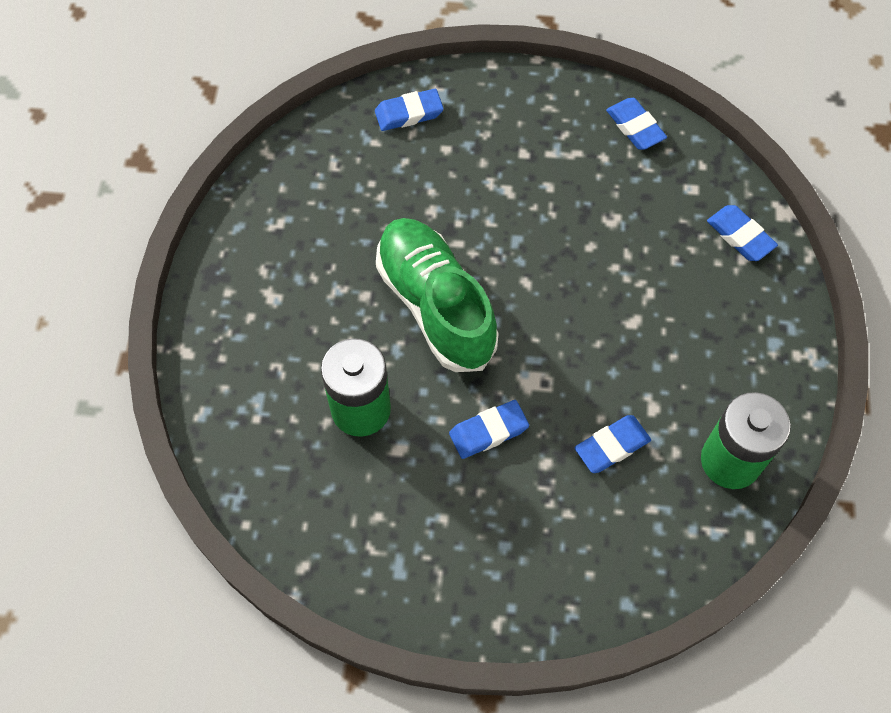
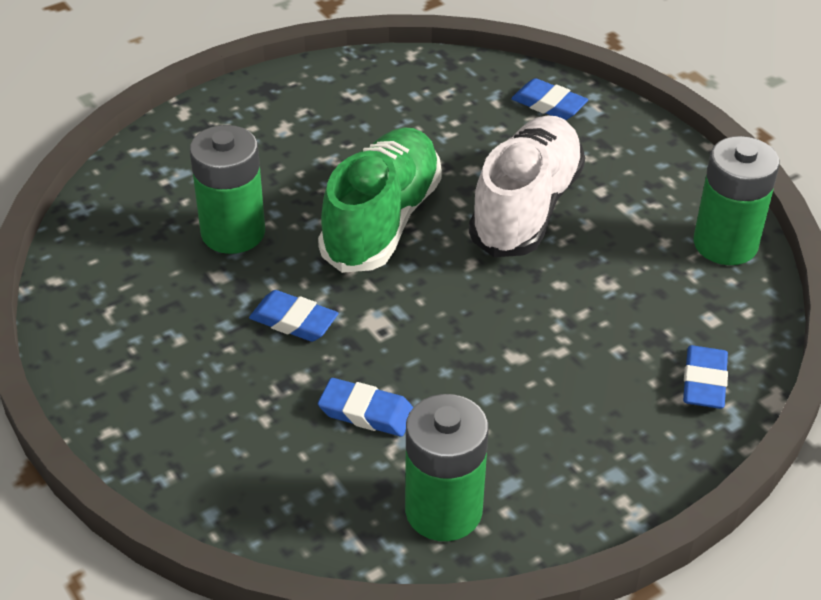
camera: 50 degrees right, 20 degrees down
blue eraser [606,98,667,150] -> green battery [693,136,780,265]
none -> white shoe [469,115,585,257]

